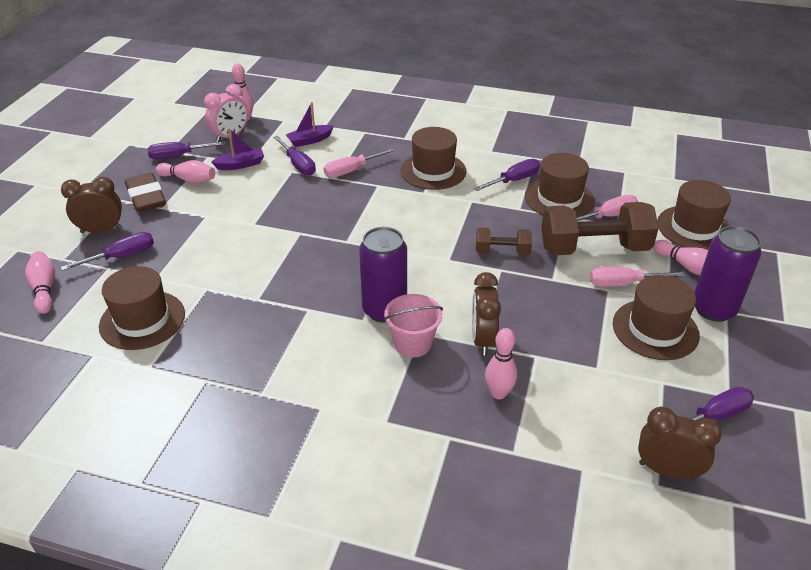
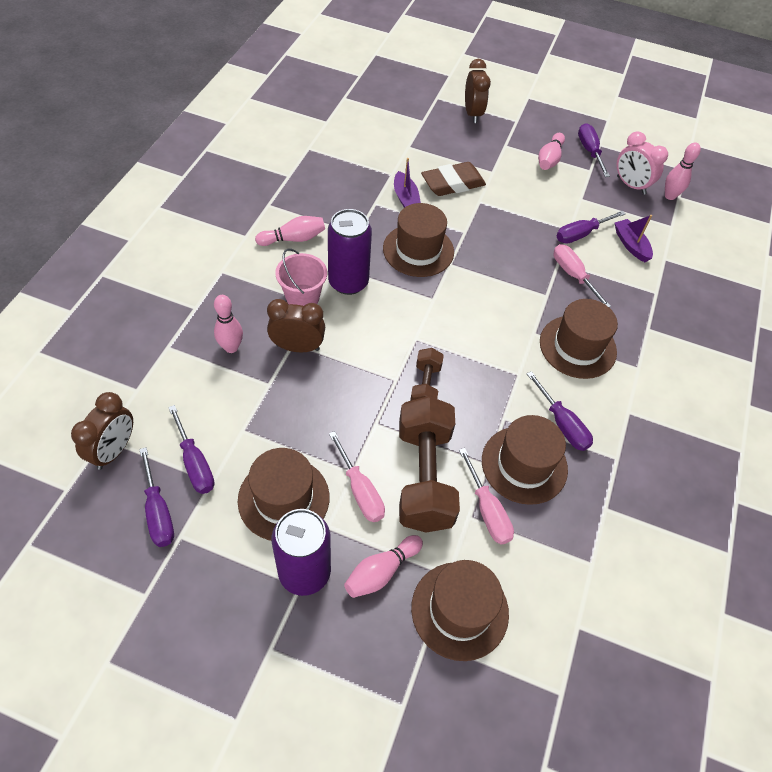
camera: 90 degrees right, 15 degrees up
pink bowling pin [25,251,55,314] -> pink bowling pin moved to [255,216,325,246]
purple screwdriver [61,232,154,271] -> purple screwdriver moved to [168,405,214,494]
brown hat [99,266,185,350] -> brown hat moved to [383,203,454,277]
brown eraser [125,173,166,212] -> brown eraser moved to [421,162,486,196]
purple boat [211,128,264,170] -> purple boat moved to [394,158,421,208]
pink screwdriver [590,267,685,287] -> pink screwdriver turned 150 degrees clockwise [329,431,385,522]

